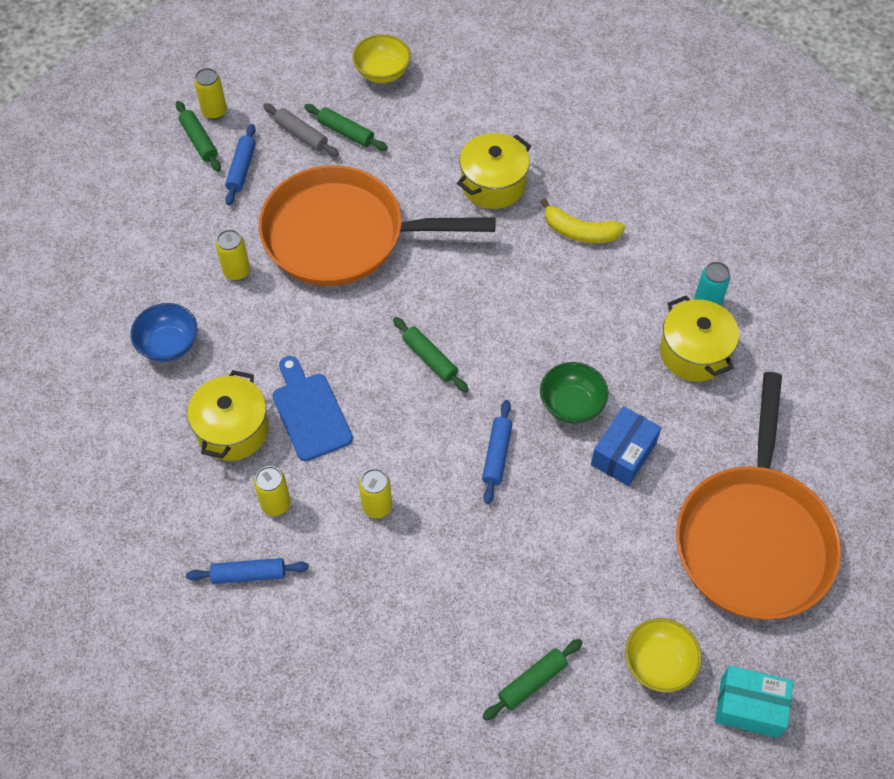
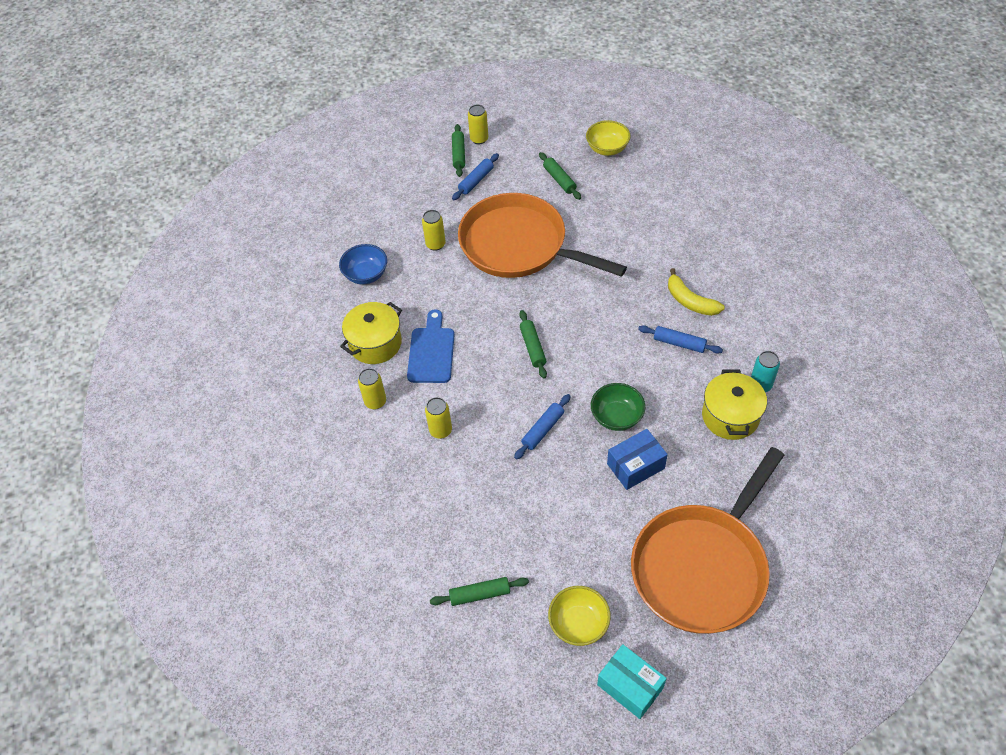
camera: 30 degrees right, 5 degrees down
blue rolling pin [186,558,309,584] -> blue rolling pin moved to [638,325,723,354]
grey rolling pin [263,103,339,157] -> none
yellow pot [457,133,531,209] -> none

